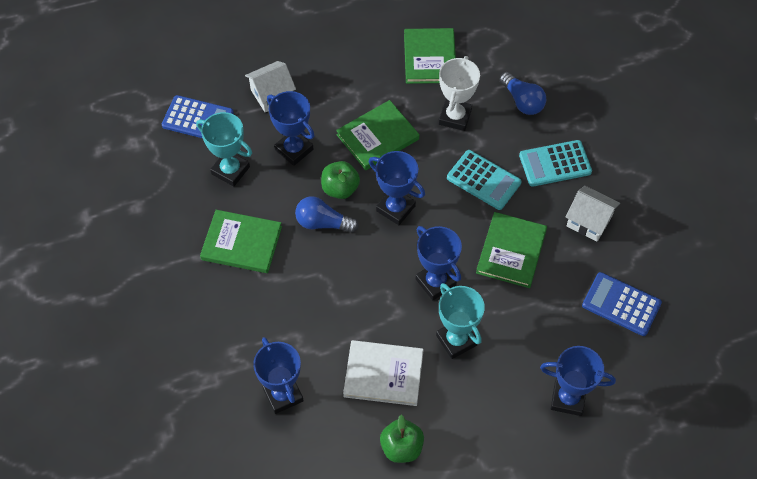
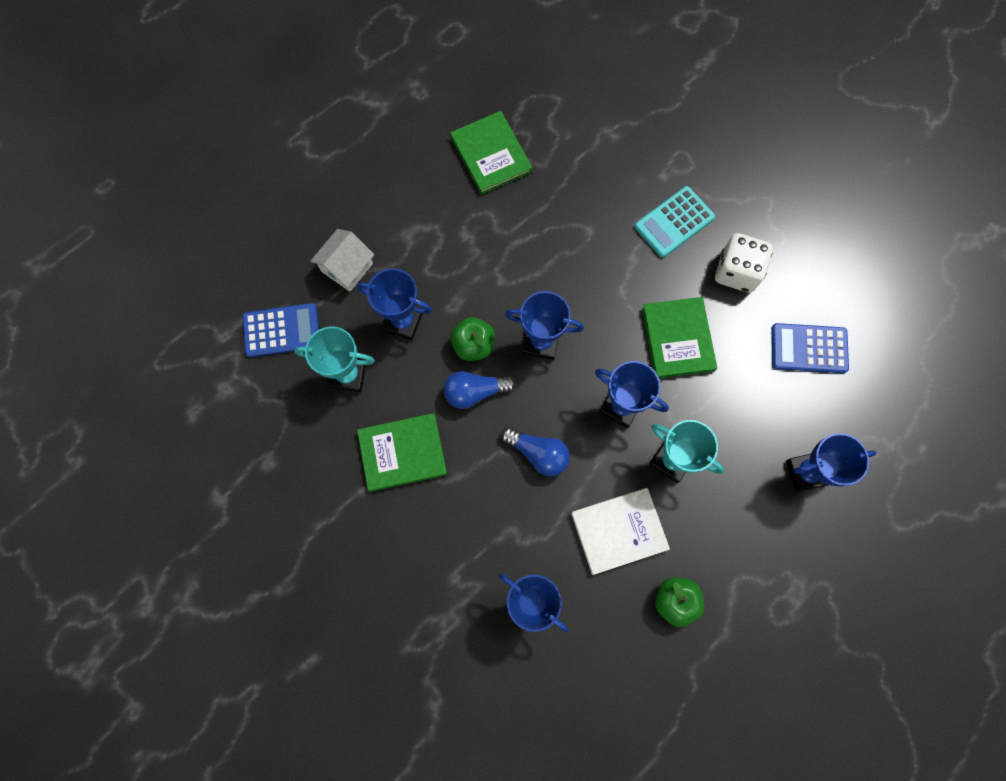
camera: 25 degrees left, 15 degrees up
green book [336,100,419,170] -> none
white trophy [439,56,480,131] -> none
turquoise calculator [447,150,522,210] -> none
blue light bulb [499,72,547,115] -> blue light bulb moved to [501,427,570,476]
white house [566,186,620,241] -> white dice [715,233,773,293]

